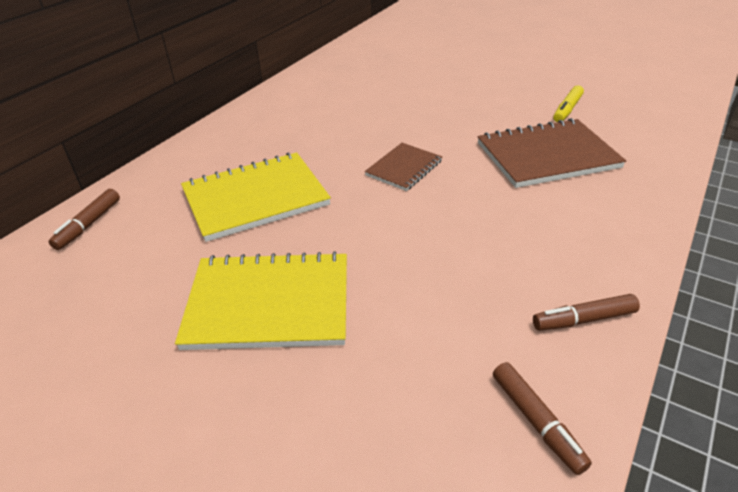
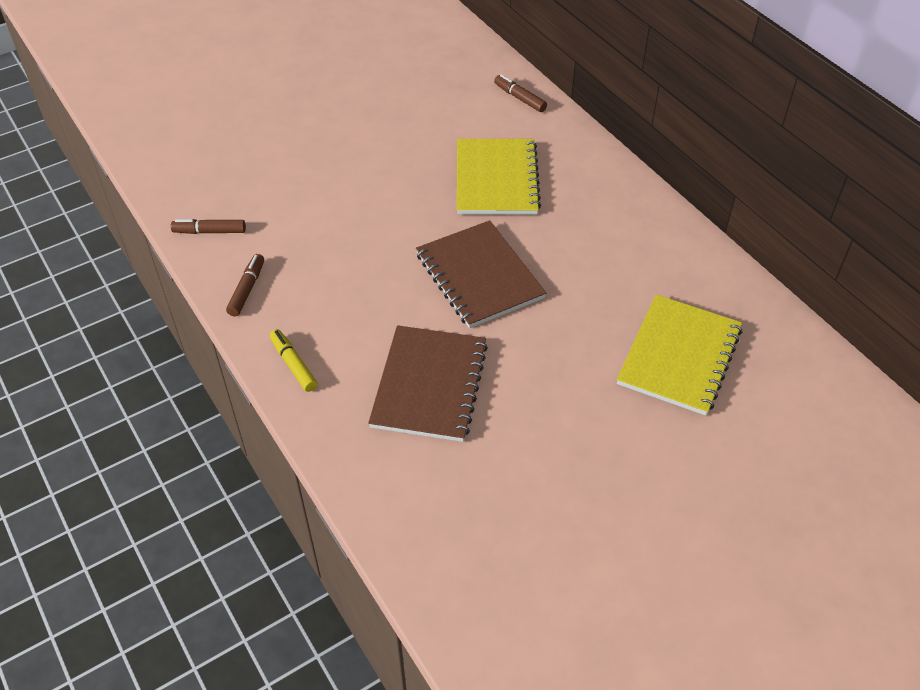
camera: 115 degrees right, 10 degrees up
yellow notebook [175,251,347,350] -> yellow notebook moved to [617,294,742,416]
brown notebook [365,143,442,191] -> brown notebook [416,220,546,328], size x1.78
yellow marker [553,85,584,122] -> yellow marker moved to [270,329,317,392]

